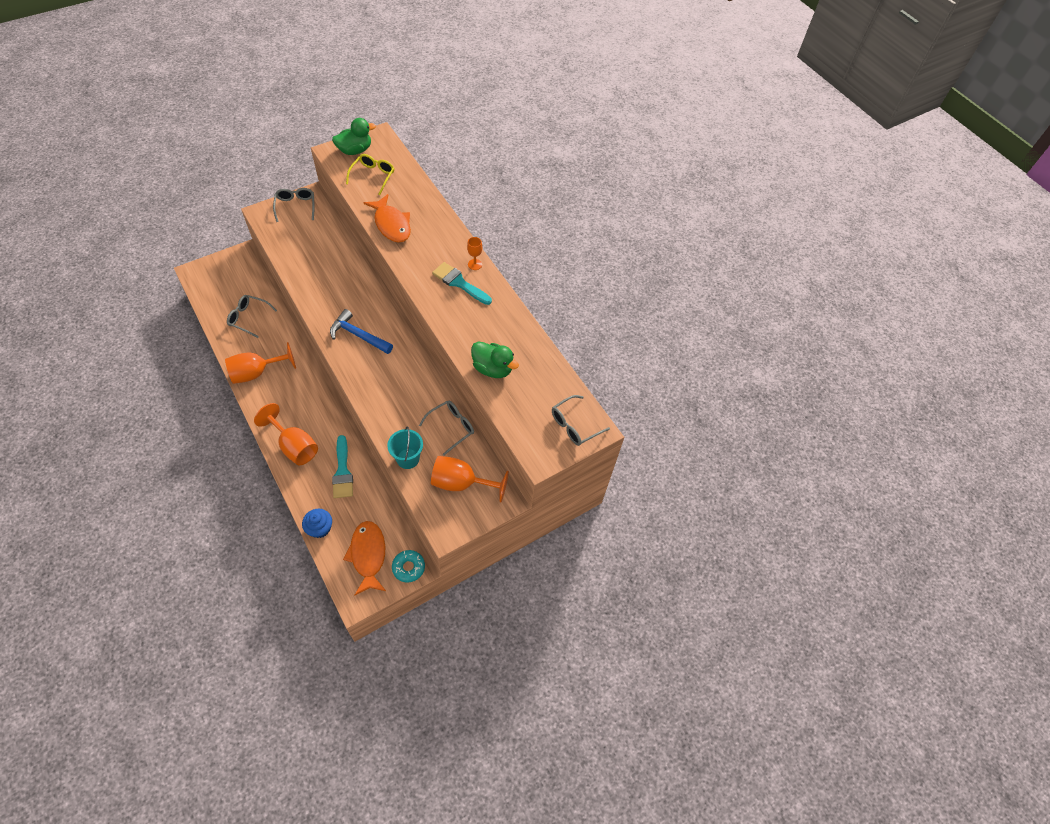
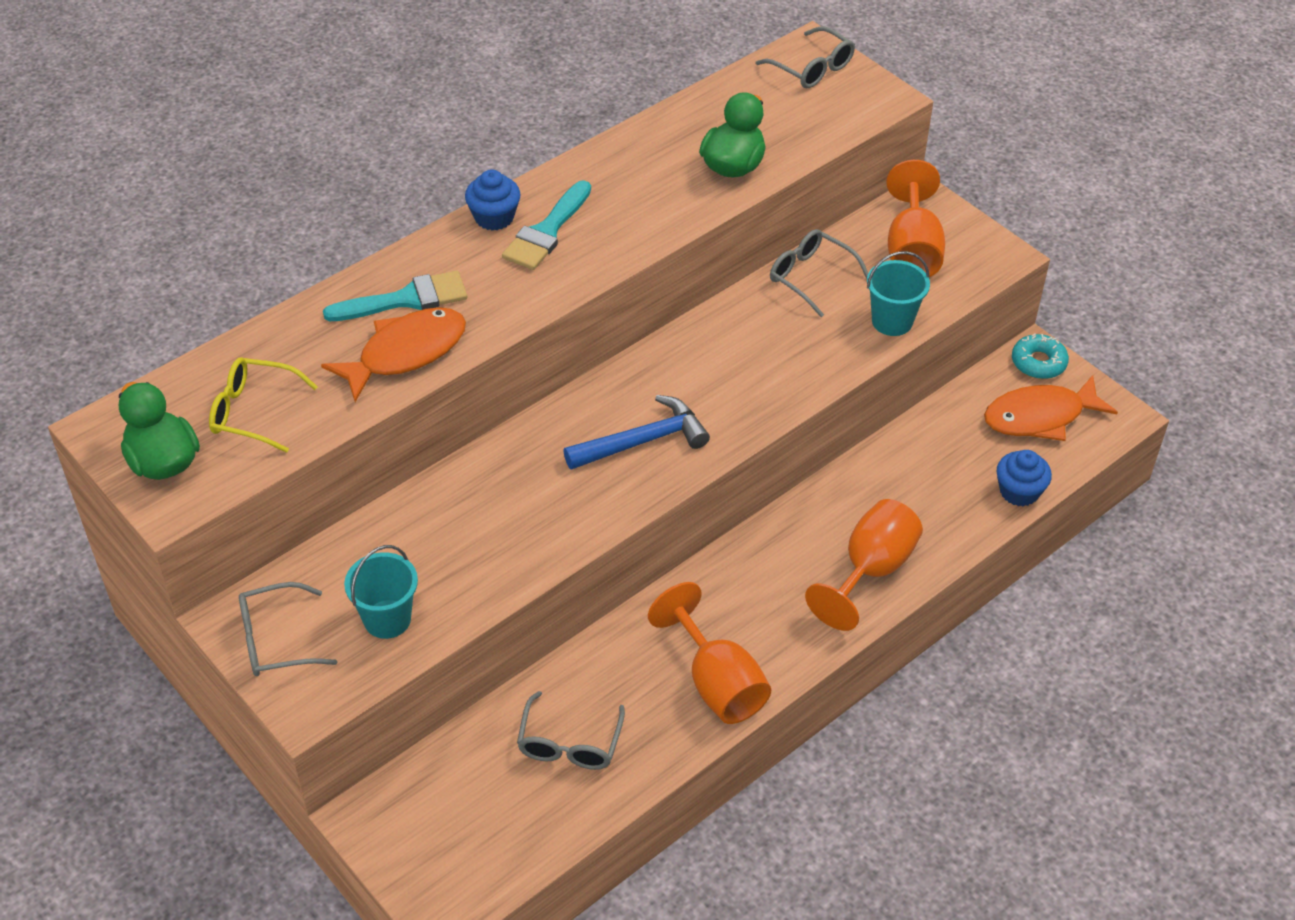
camera: 95 degrees left, 10 degrees down
blue hammer [330,309,393,354] -> blue hammer turned 135 degrees counterclockwise [563,395,710,470]
turquoise brush [332,435,353,498] -> turquoise brush moved to [323,271,467,321]
orange goblet [467,237,482,270] -> blue cupcake [465,170,520,231]
none -> turquoise bucket [344,545,418,639]

